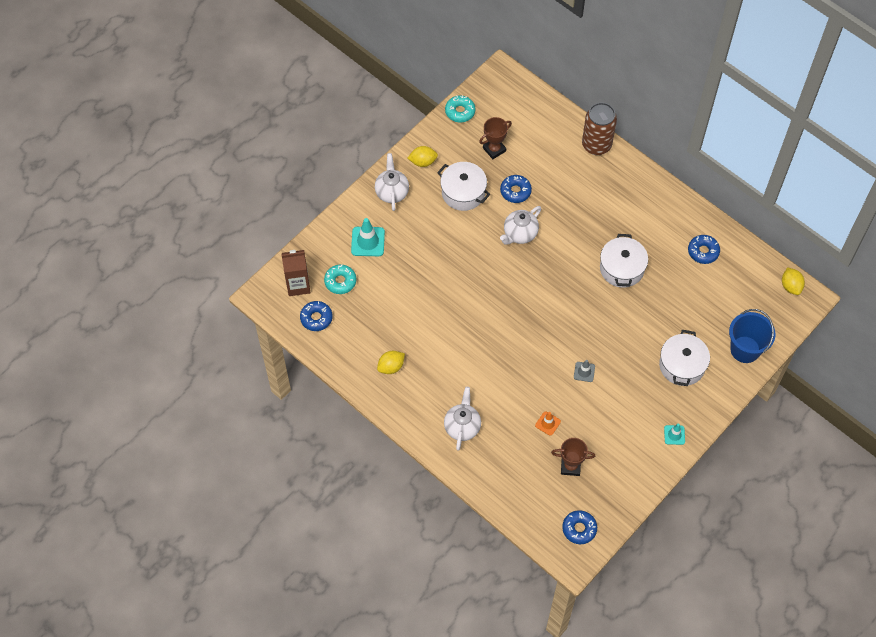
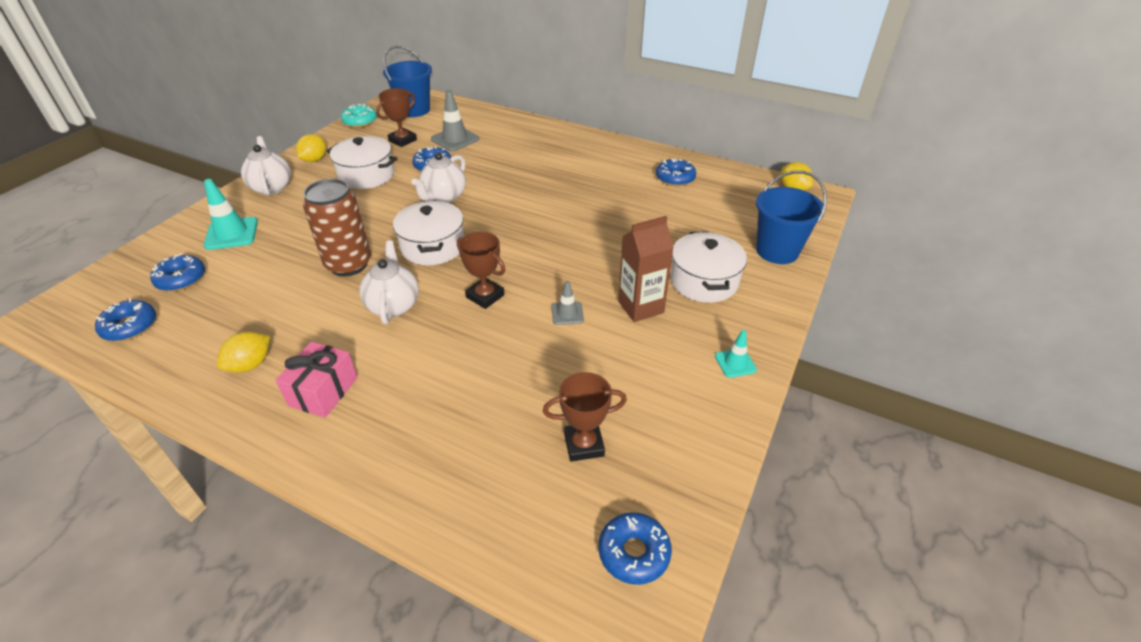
camera: 15 degrees left, 20 degrees down
brown carton [282,250,310,296] -> brown carton moved to [618,216,674,322]
turquoise donut [324,264,356,294] -> blue donut [150,253,205,291]
yellow lemon [408,146,438,167] -> yellow lemon turned 45 degrees counterclockwise [296,134,326,162]
white teapot [444,387,481,451] -> white teapot moved to [360,240,419,324]
orange traffic cone [535,411,561,436] -> none
brown can [582,102,617,155] -> brown can moved to [303,179,371,276]
white pot [600,234,648,288] -> white pot moved to [393,200,464,265]
none -> pink gift [275,341,358,418]
none -> blue bucket [383,45,432,117]
none -> grey traffic cone [431,90,479,151]
none -> brown trophy [457,232,505,309]

